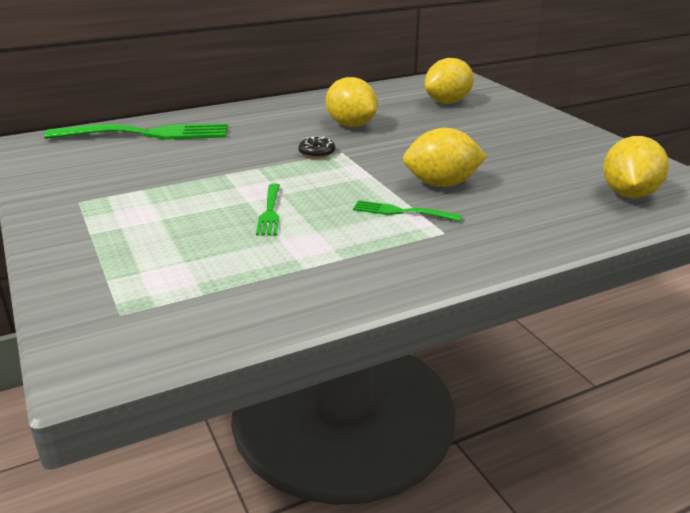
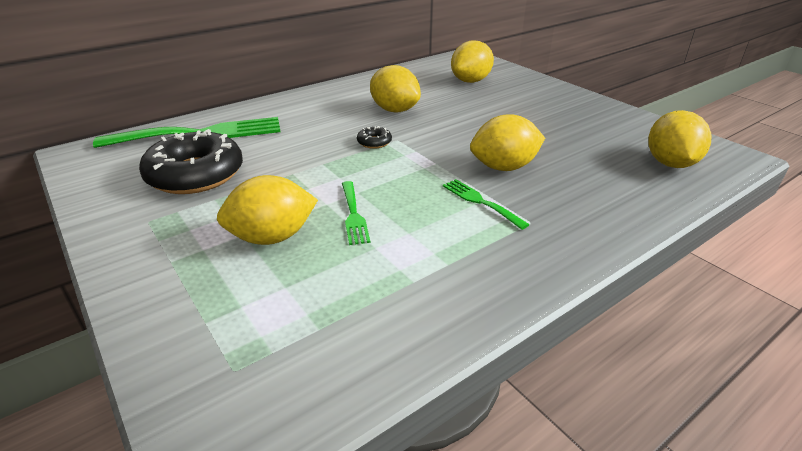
camera: 10 degrees left, 5 degrees up
green fork [353,200,462,221] -> green fork turned 45 degrees clockwise [443,179,529,230]
none -> black donut [139,129,243,194]
none -> yellow lemon [217,175,318,245]

